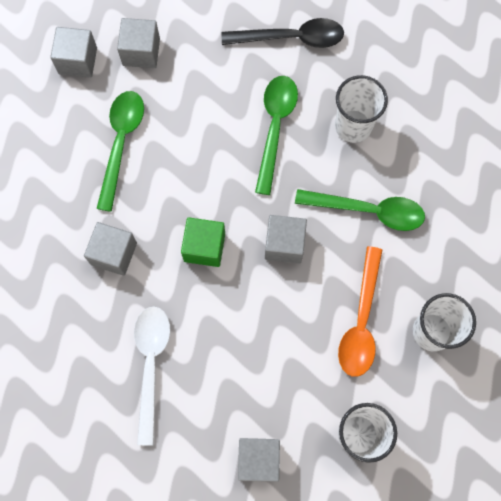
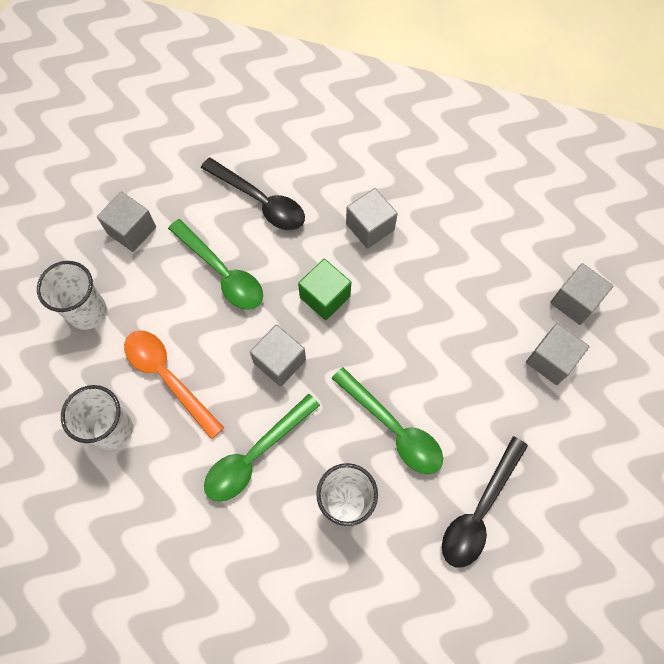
camera: 125 degrees right, 5 degrees down
green spoon [97,91,144,212] -> green spoon moved to [168,219,263,310]
white spoon [134,307,171,446] -> black spoon [201,157,305,230]

